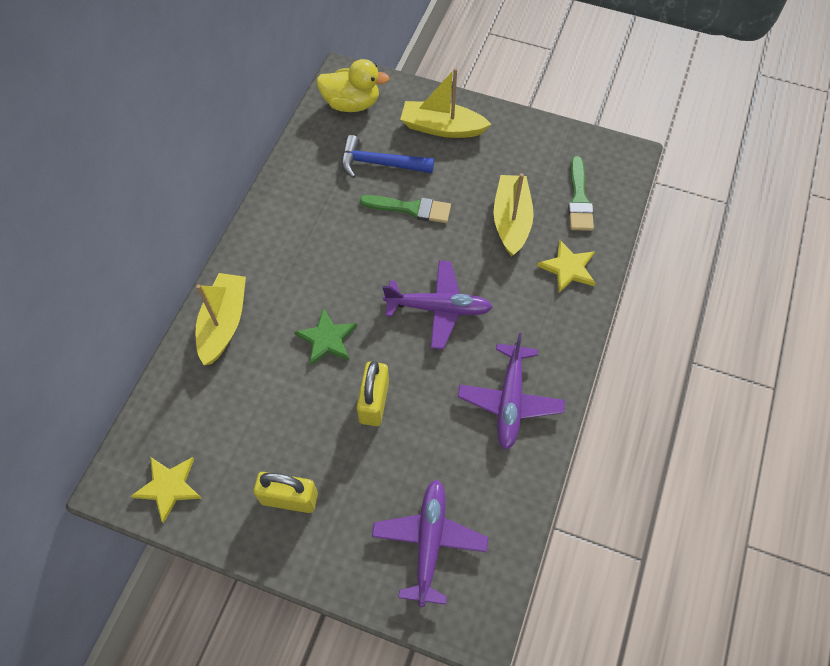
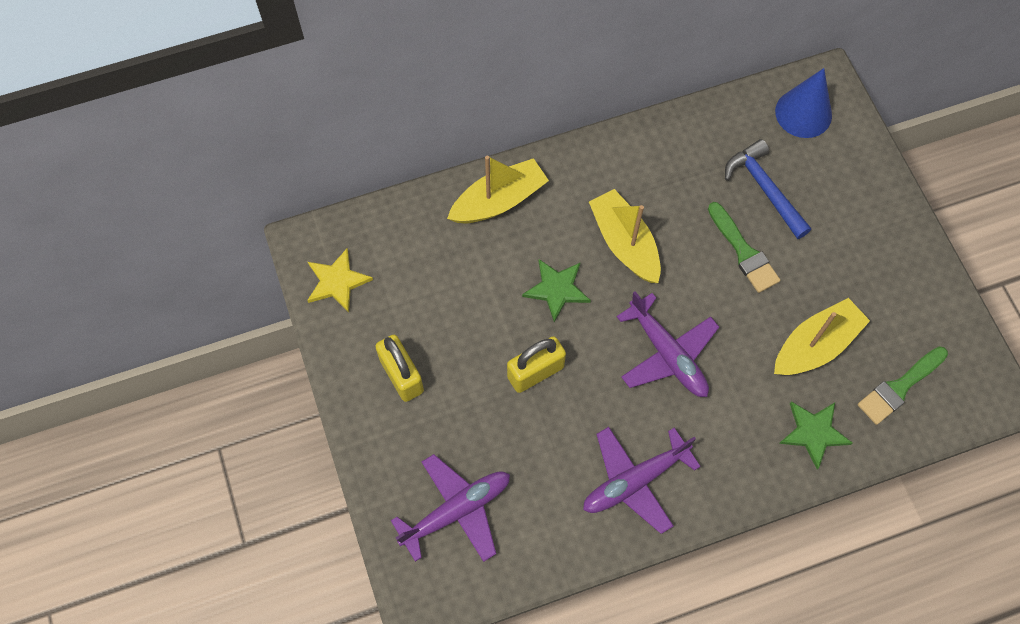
camera: 50 degrees right, 5 degrees up
yellow duck [316,59,390,112] -> blue cone [775,68,832,138]
yellow boat [400,68,491,138] -> yellow boat moved to [589,189,661,283]
yellow star [537,240,596,293] -> green star [779,401,853,470]

